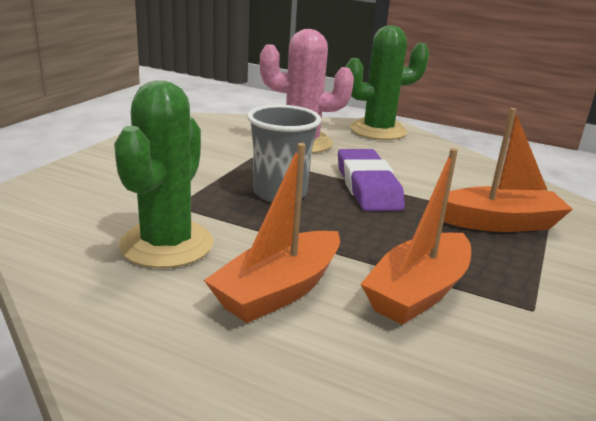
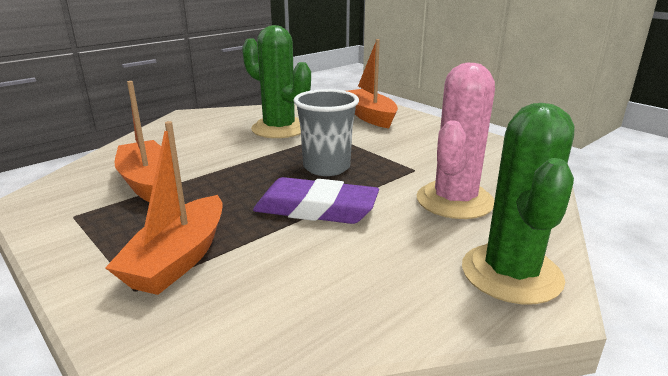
camera: 115 degrees right, 0 degrees up
orange boat [204,143,340,323] -> orange boat moved to [347,39,398,128]

